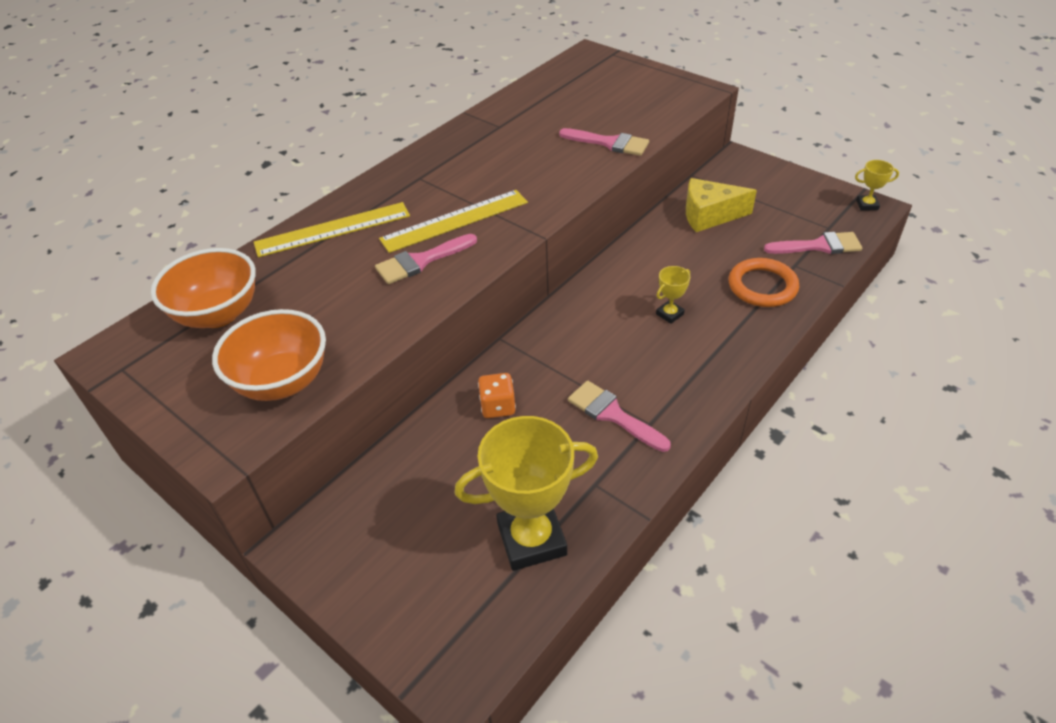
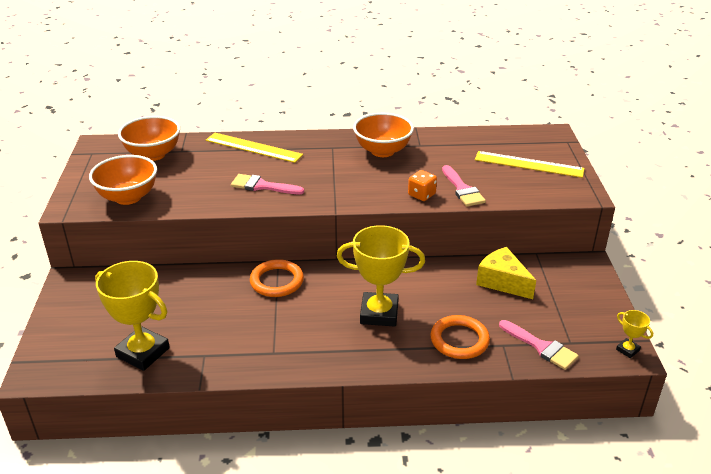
camera: 45 degrees right, 10 degrees down
yellow ruler [379,190,528,253] -> yellow ruler moved to [475,151,585,178]
orange dice [478,373,516,418] -> orange dice moved to [408,170,437,201]
pink brush [568,381,671,452] -> none
yellow trophy [656,266,690,324] -> yellow trophy [336,225,425,327], size x2.23
none -> orange ring [250,259,304,297]
none -> orange bowl [353,113,414,157]

